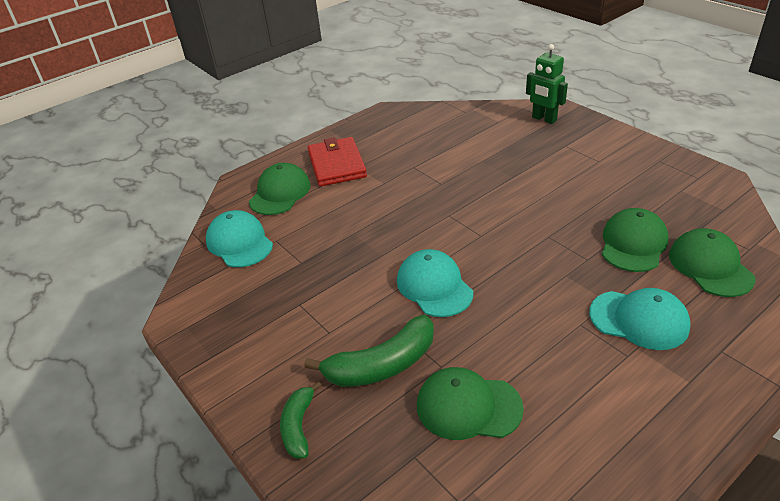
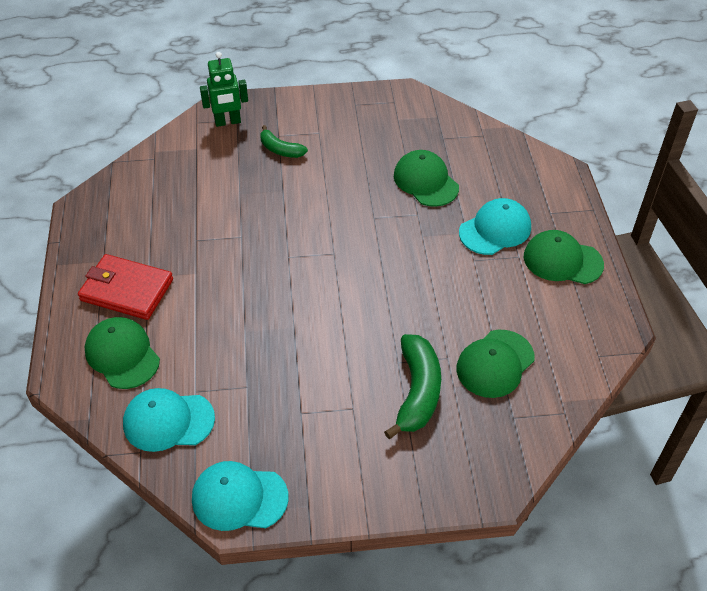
camera: 60 degrees left, 10 degrees up
green banana [280,381,322,459] -> green banana moved to [260,125,308,158]
turquoise cap [397,249,473,317] -> turquoise cap moved to [192,461,288,531]
green cap [669,228,756,297] -> green cap moved to [524,230,604,284]

